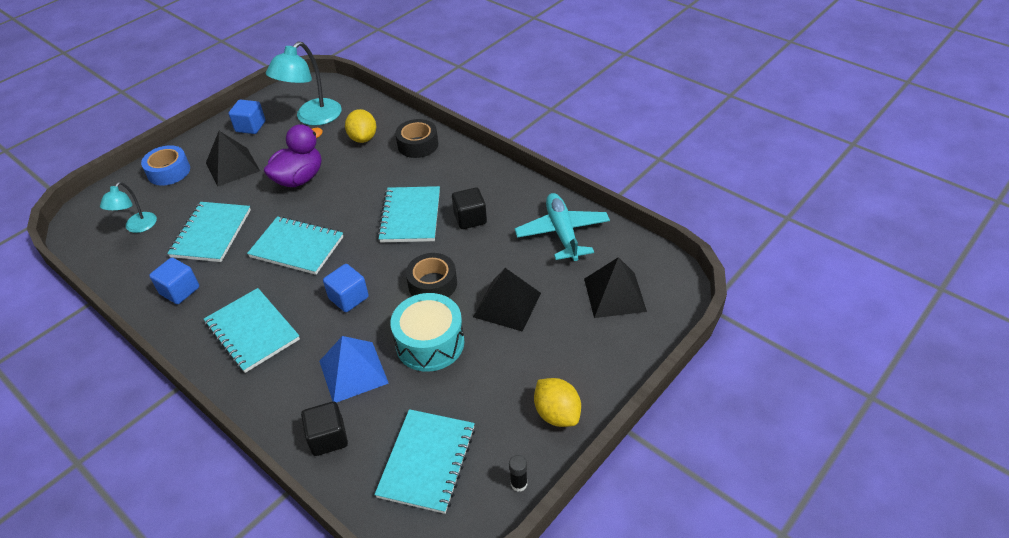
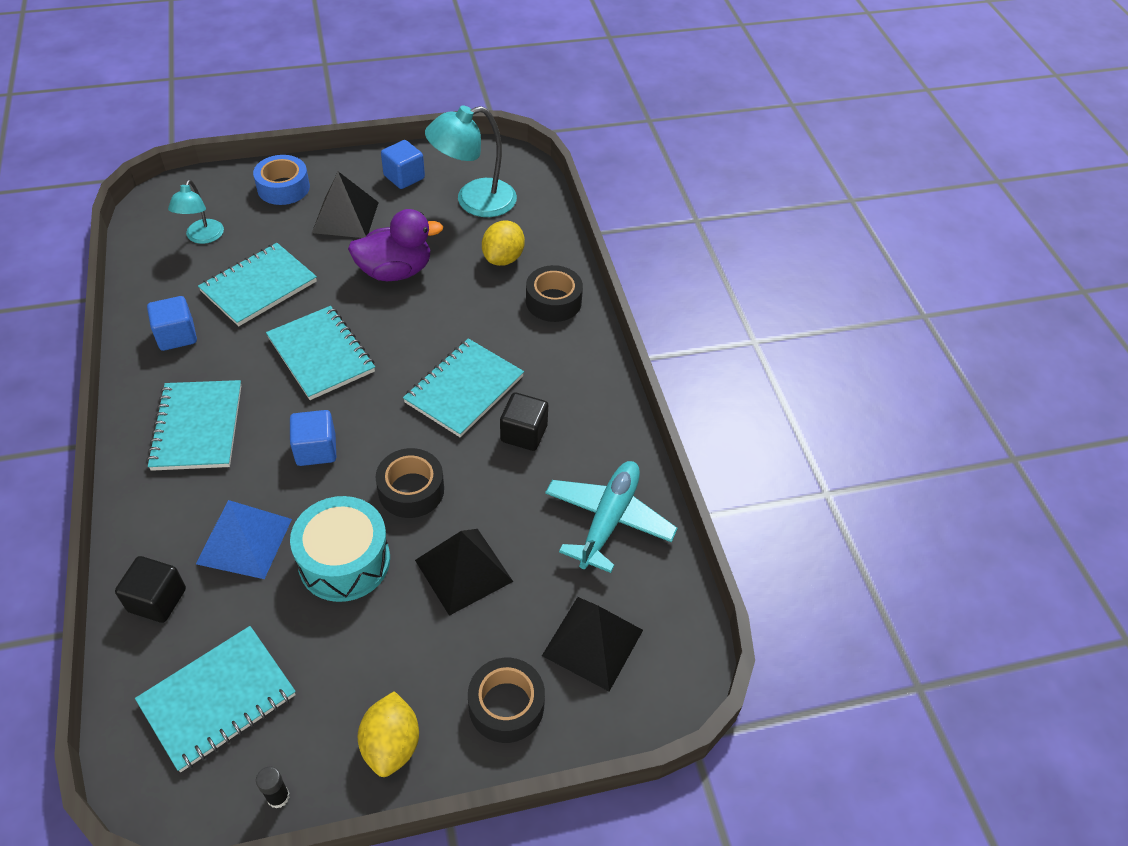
camera: 30 degrees right, 5 degrees up
turquoise lamp [100,182,157,233] -> turquoise lamp turned 45 degrees counterclockwise [168,180,224,244]
none -> black tape [468,658,545,743]

